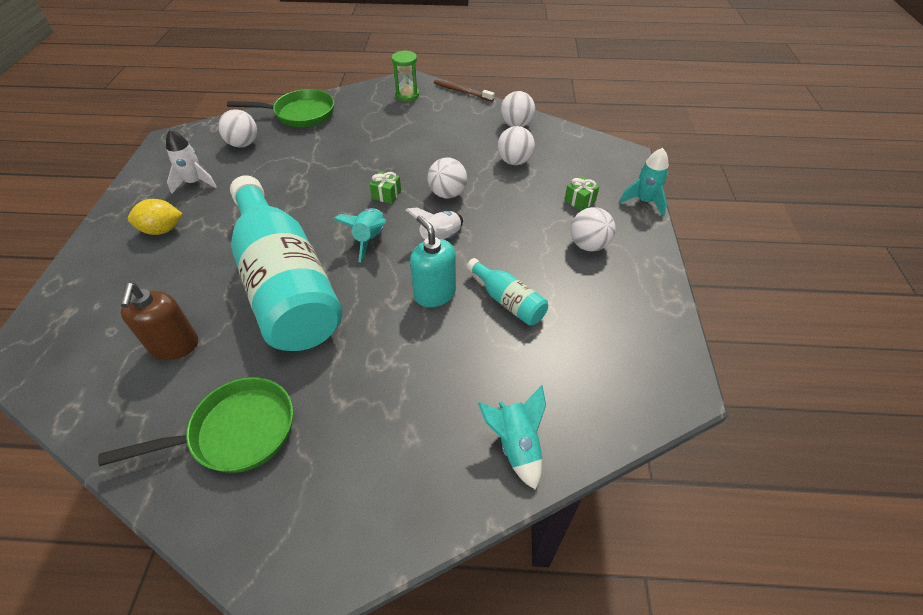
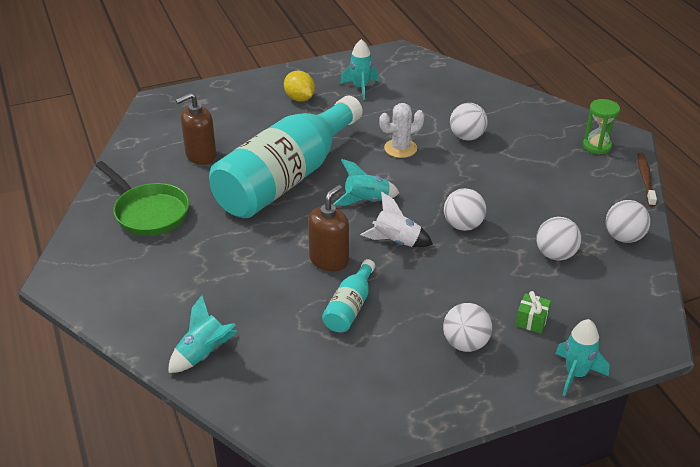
camera: 65 degrees right, 10 degrees down
white rocket [166,129,217,194] -> turquoise rocket [340,39,379,100]
white ball [218,109,257,147] -> white ball moved to [450,103,488,141]
green pan [227,89,334,128] -> none
green gift [370,171,401,204] -> none
turquoise soap dispenser [410,215,456,307] -> brown soap dispenser [308,185,349,271]
none -> white cactus [379,103,424,158]

